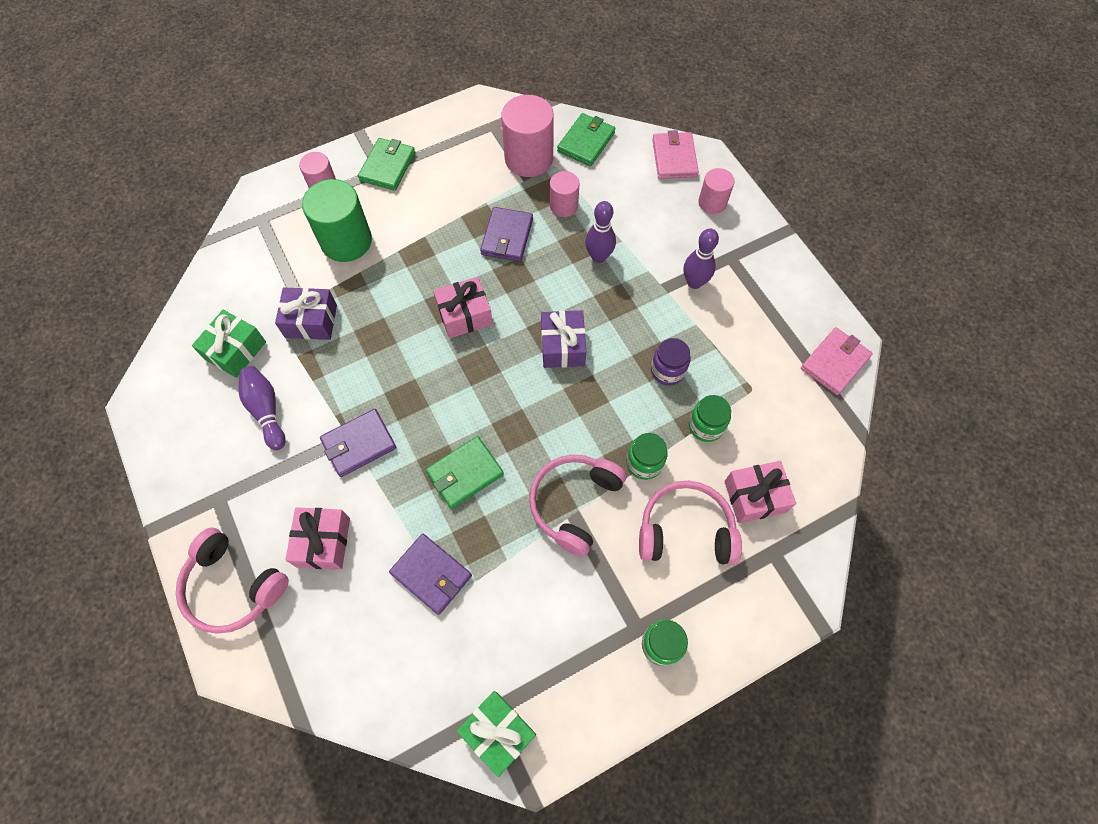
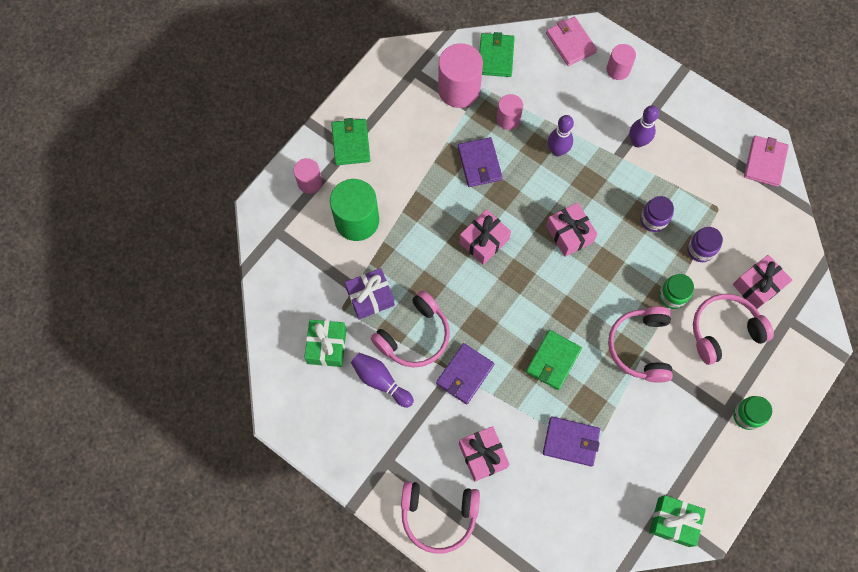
camera: 25 degrees left, 5 degrees up
purple gift [541,310,586,368] -> pink gift [546,203,597,257]
green jar [689,395,731,442] -> purple jar [687,227,723,262]
none -> pink headphones [371,291,450,368]

